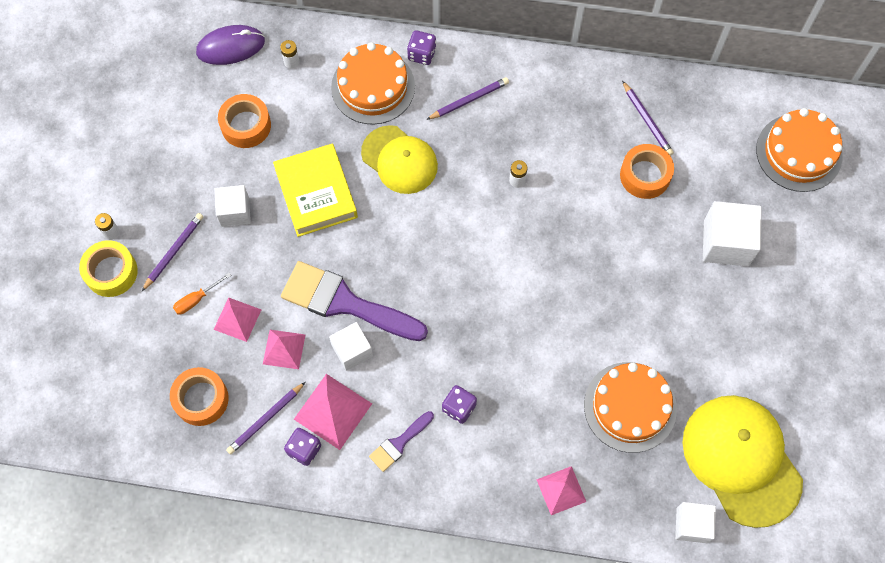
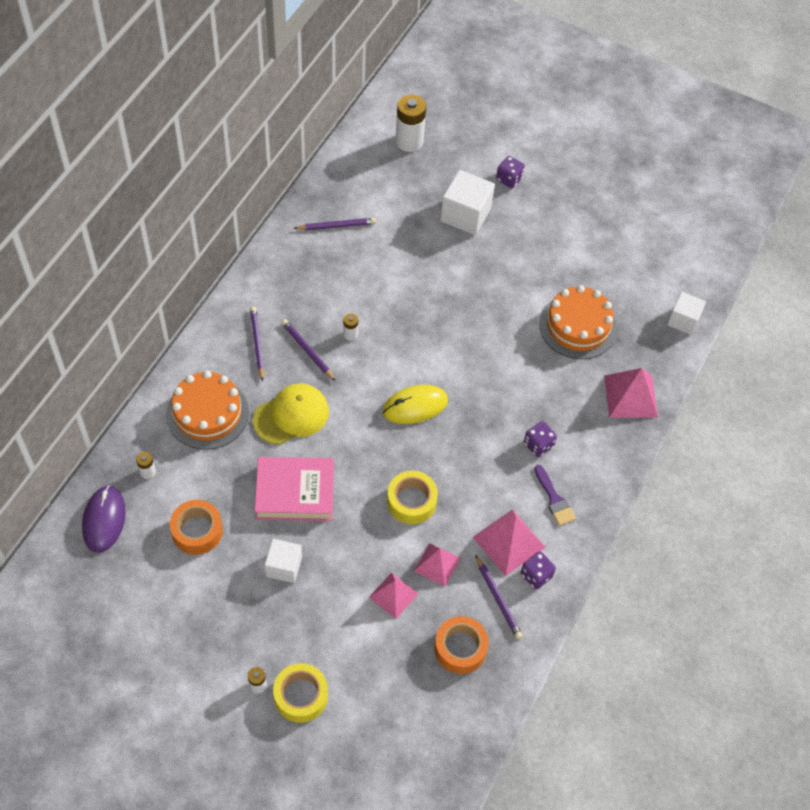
camera: 75 degrees left, 10 degrees down
purple pencil [141,213,204,292] -> purple pencil moved to [281,319,335,381]
orange screwdriver [173,272,232,315] -> none
yellow book [273,144,358,237] -> pink book [254,457,334,521]
purple brush [281,261,428,341] -> yellow tape [387,471,438,524]
white cube [329,322,373,371] -> none
purple dice [407,30,436,65] -> purple dice moved to [496,156,525,188]
pink pyramid [536,466,586,515] -> pink pyramid [604,368,658,418], size x1.51
orange tape [620,144,674,199] -> none
yellow cap [682,395,803,528] -> none
orange cake [756,108,843,192] -> white battery [395,95,426,152]
none -> yellow mouse [383,385,448,424]

